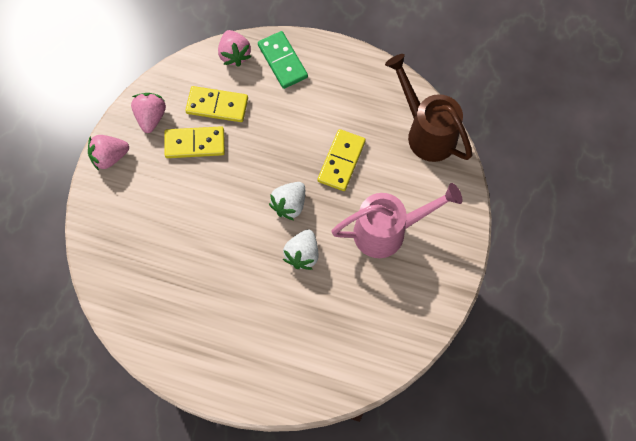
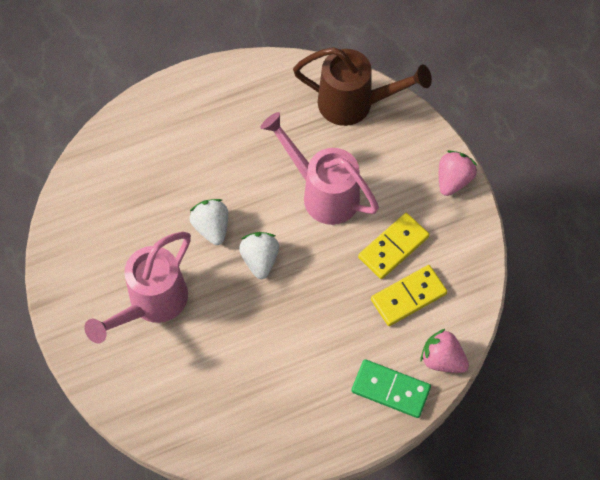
camera: 140 degrees right, 5 degrees down
pink strawberry [131,93,166,133] -> none
yellow domino [318,129,366,191] -> none
brown watering can [385,54,472,162] -> brown watering can moved to [293,47,432,126]
none -> pink watering can [261,112,379,225]

